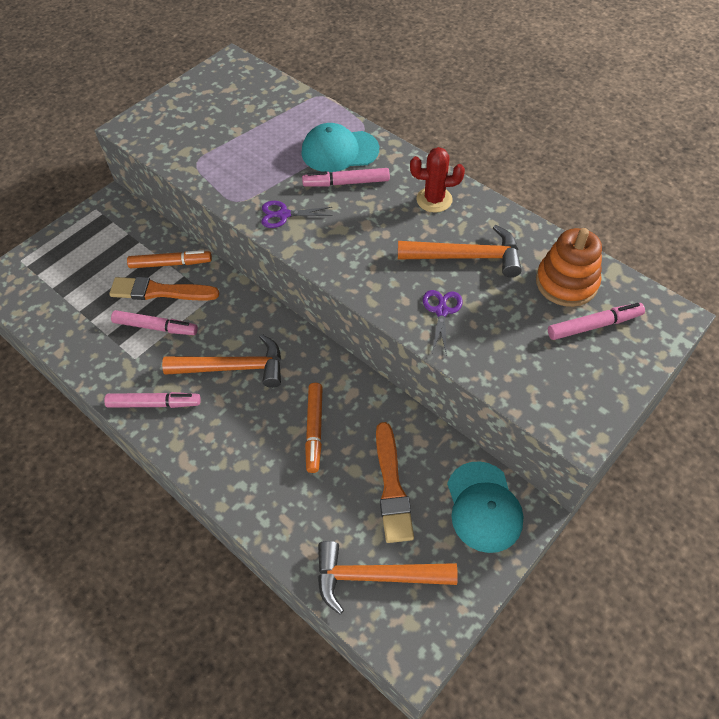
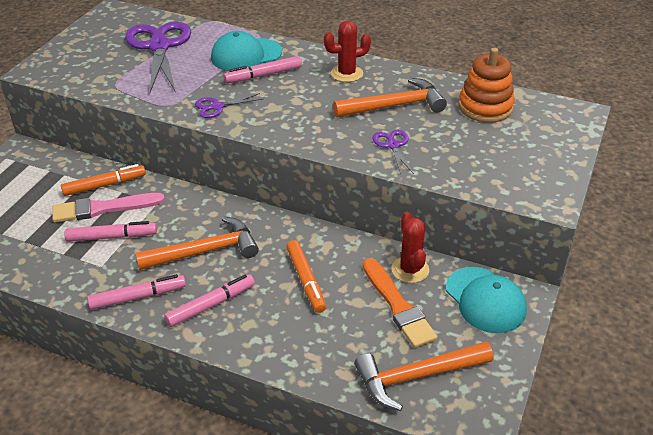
camera: 20 degrees left, 15 degrees down
orange brush [109,277,220,300] -> pink brush [52,193,165,223]
pink marker [548,303,645,340] -> pink marker moved to [164,274,255,327]
none -> purple scissors [125,21,191,92]
none -> red cactus [391,212,429,283]

